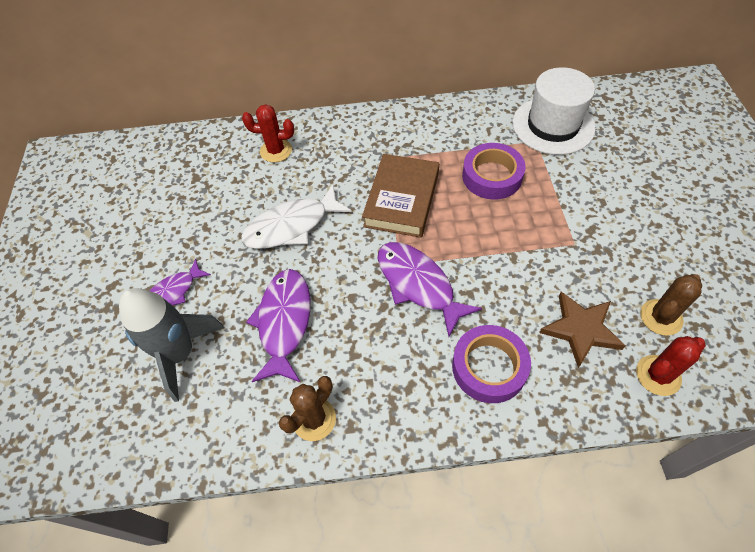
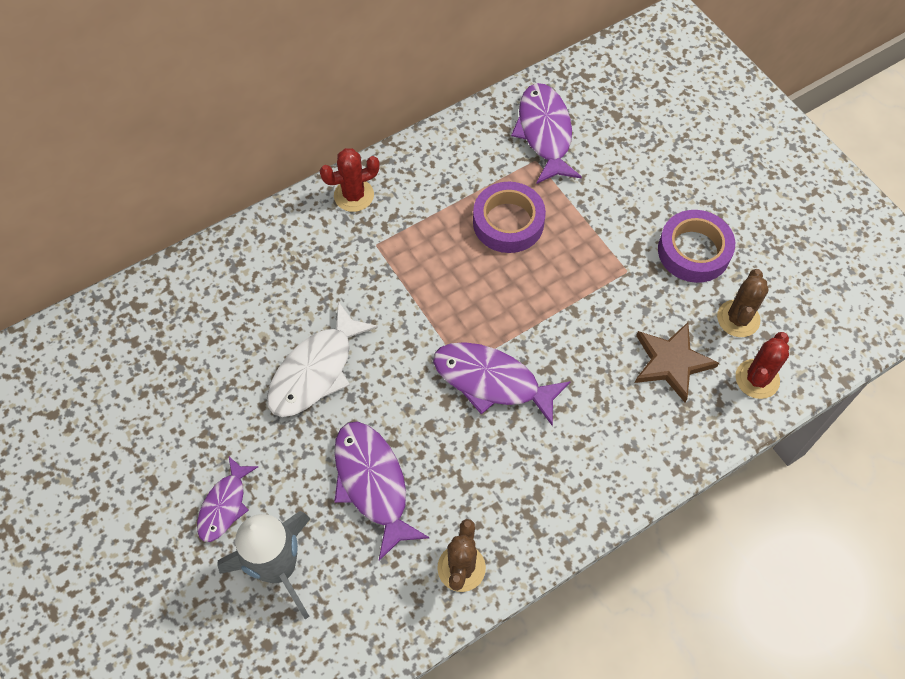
camera: 30 degrees left, 5 degrees up
red cactus [242,104,294,163] -> red cactus moved to [320,148,380,212]
brown book [362,154,439,238] -> none
purple tape [452,325,531,403] -> purple tape moved to [658,210,735,283]
white hat [512,67,595,155] -> purple fish [511,83,582,184]

